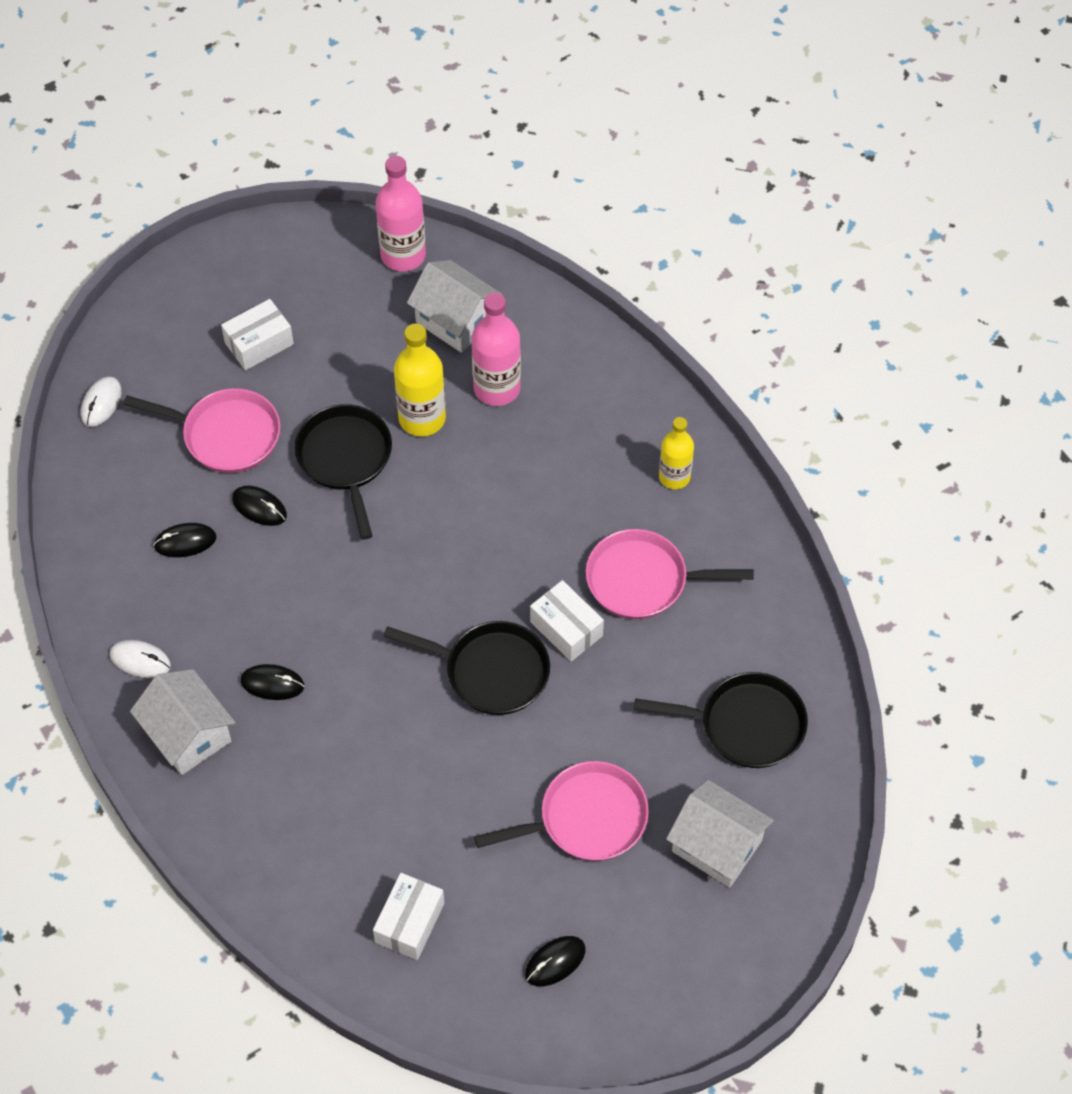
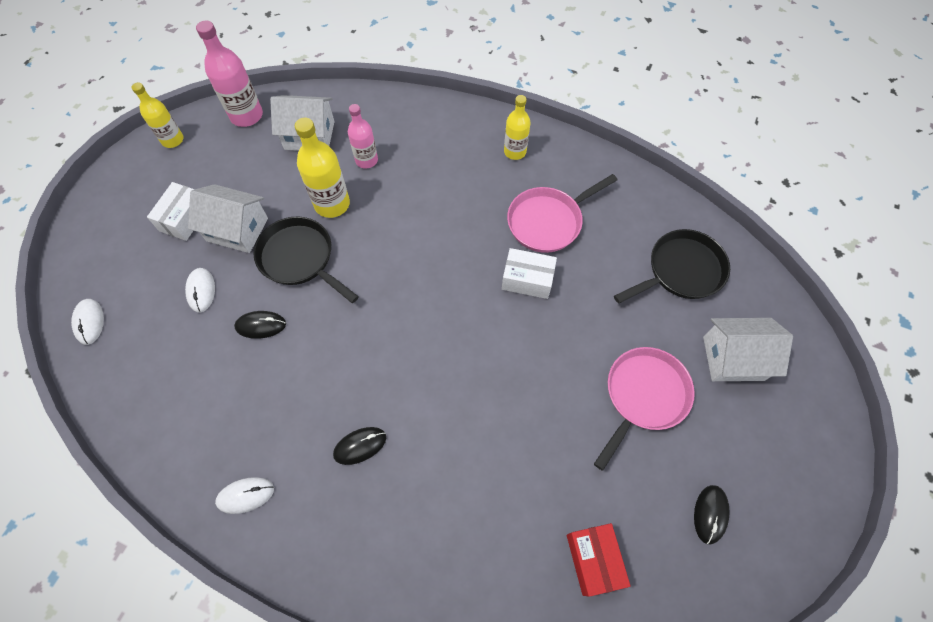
camera: 35 degrees left, 5 degrees up
pink pan [123,388,280,473] -> white mouse [185,268,215,313]
white house [130,669,235,775] -> white house moved to [188,184,268,253]
black mouse [153,523,217,557] -> none
white box [373,873,445,960] -> red box [567,523,630,597]
black pan [383,621,550,715] -> none
pink bottle [472,292,521,406] -> pink bottle [348,104,378,169], size x0.66
none -> yellow bottle [132,83,183,148]

